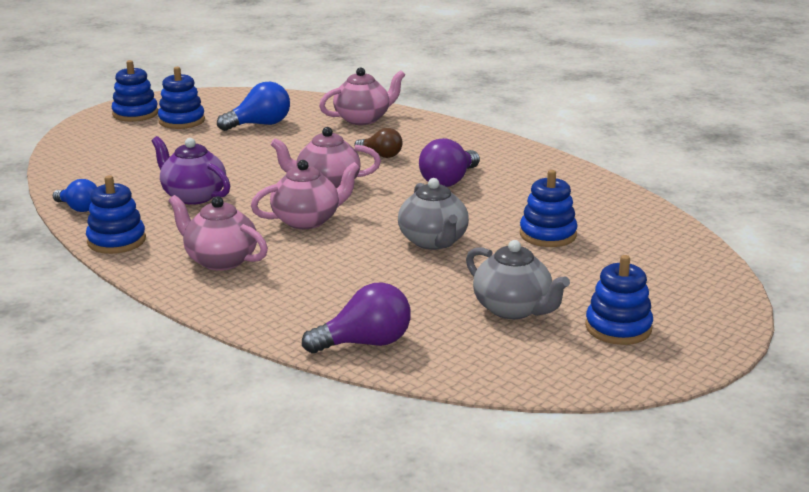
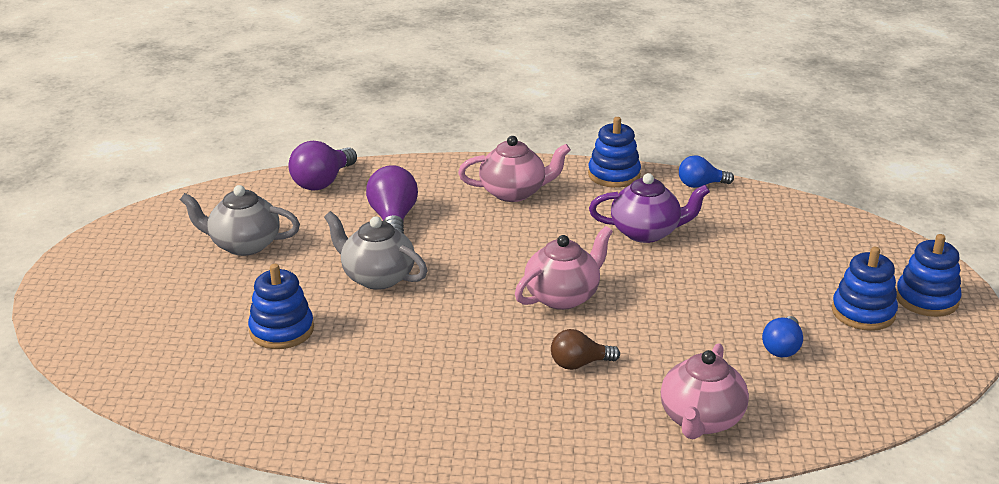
camera: 140 degrees right, 5 degrees up
blue light bulb [217,82,290,131] -> blue light bulb [762,316,803,357], size x0.65
pink teapot [251,160,360,229] -> none
purple light bulb [419,138,480,187] -> purple light bulb moved to [366,165,418,234]
blue stacking toy [585,255,653,345] -> none

